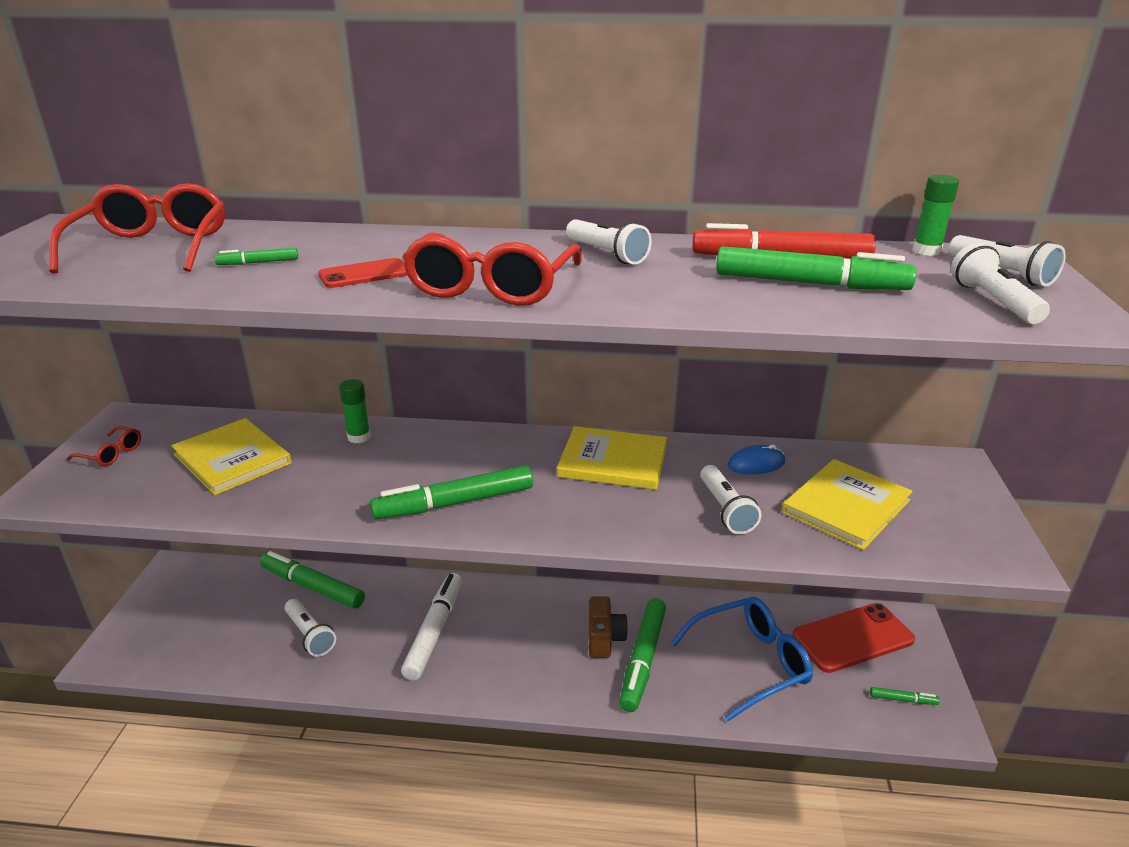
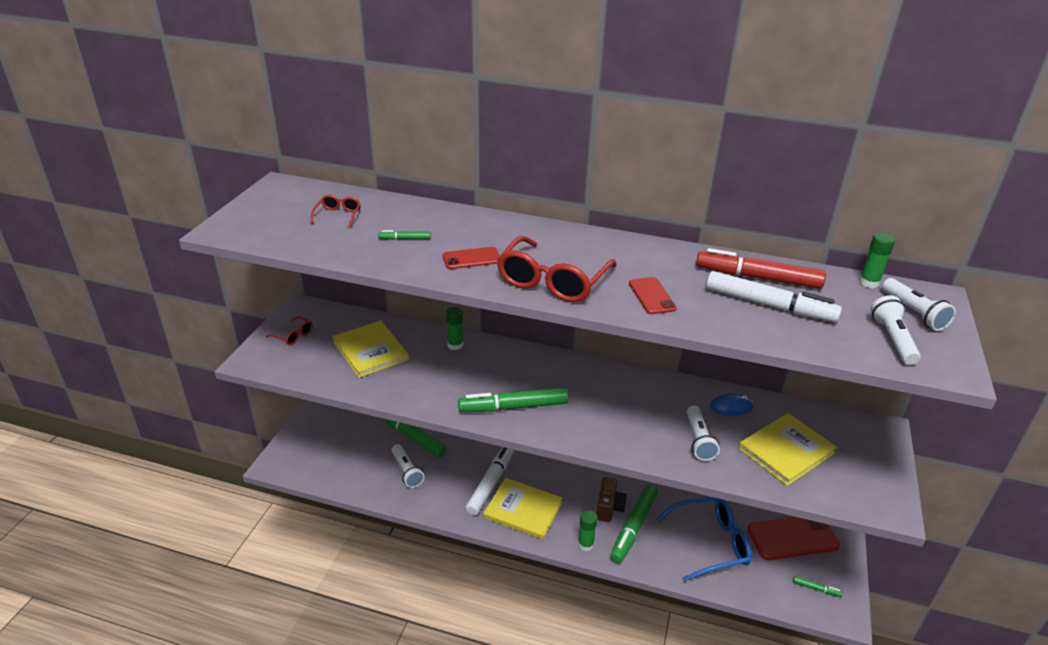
camera: 10 degrees right, 5 degrees up
red glasses [49,183,225,274] -> red glasses [311,195,361,228], size x0.47
yellow book [557,426,667,490] -> yellow book moved to [483,478,562,540]
white flashlight [566,219,652,265] -> none
green marker [716,246,917,290] -> white marker [706,271,842,322]
none -> green glue stick [578,510,597,551]
none -> red phone [629,277,677,314]

